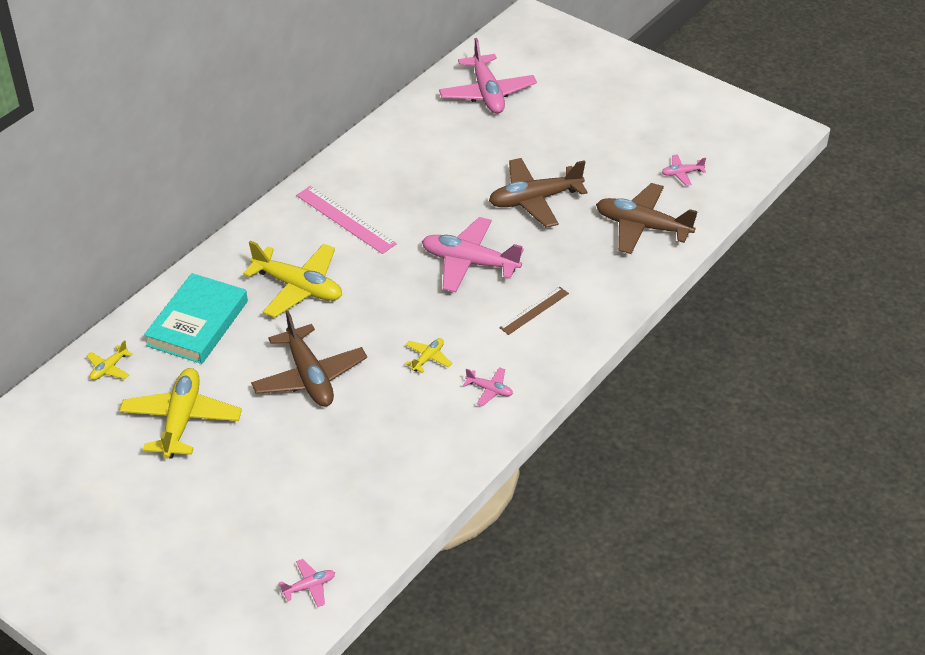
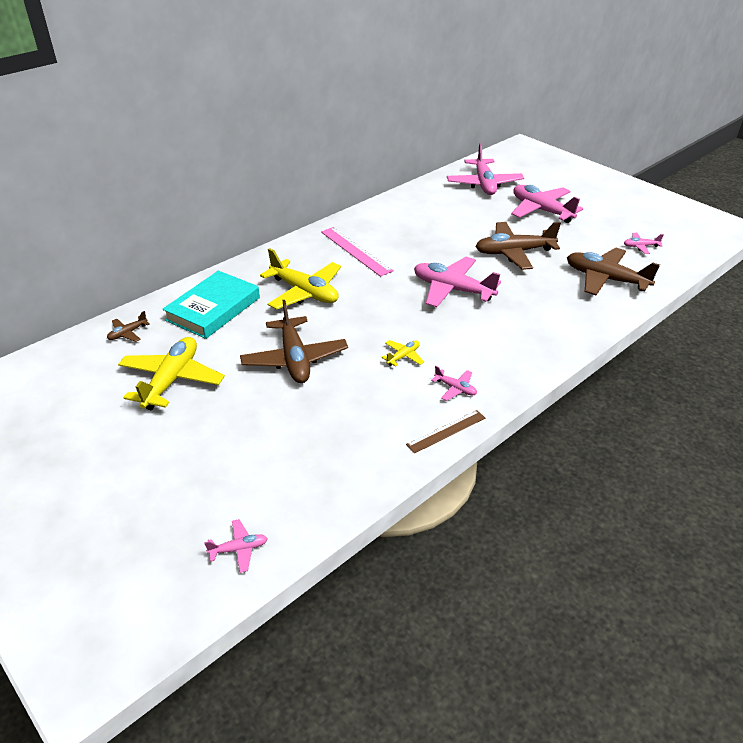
camera: 10 degrees right, 5 degrees down
yellow plane [86,340,133,380] -> brown plane [107,311,150,342]
brown ruler [499,287,569,335] -> brown ruler moved to [406,410,485,453]
none -> pink plane [511,185,583,223]

